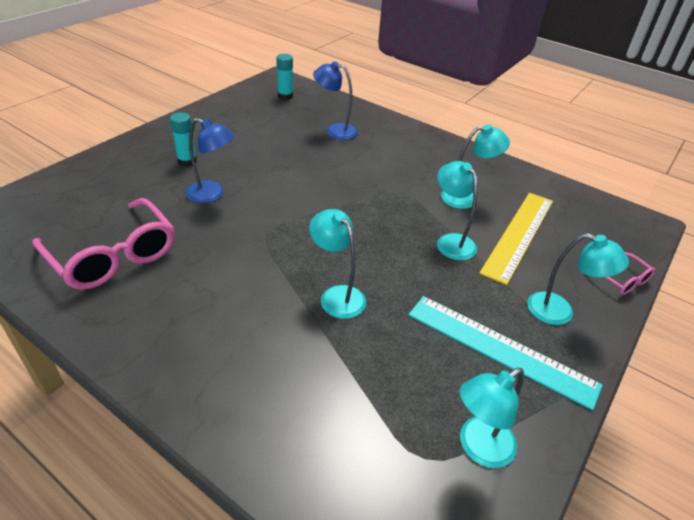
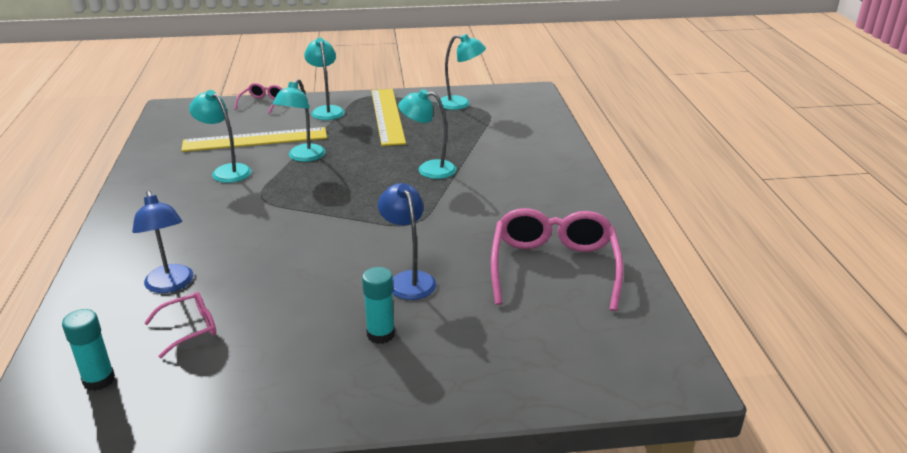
camera: 130 degrees left, 10 degrees down
turquoise lamp [309,209,366,319] -> turquoise lamp turned 90 degrees clockwise [398,89,456,179]
turquoise ruler [408,296,603,410] -> yellow ruler [371,89,406,146]
none -> pink glasses [144,292,216,358]

